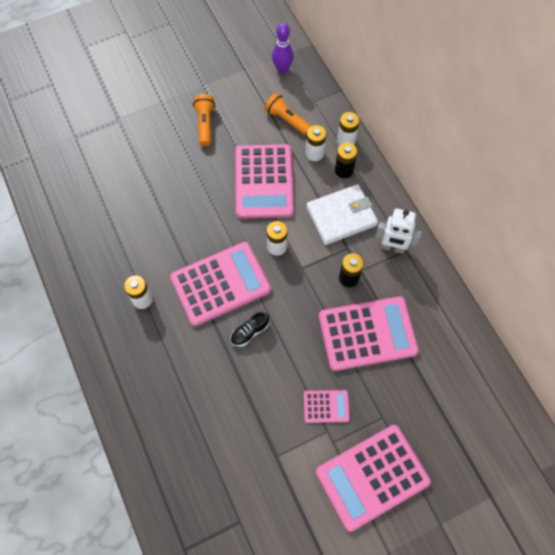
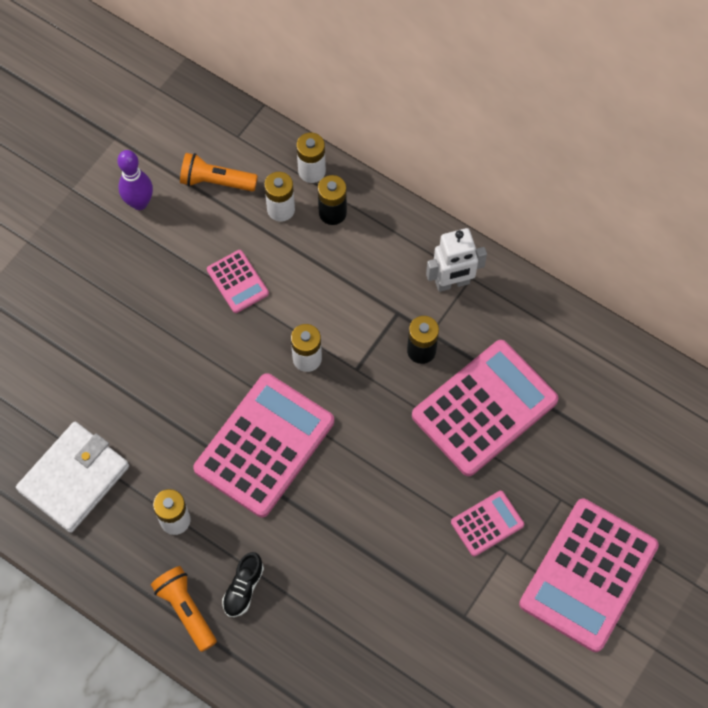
camera: 30 degrees left, 0 degrees up
orange flashlight [193,94,215,146] -> orange flashlight moved to [151,566,217,652]
black shoe [230,312,269,347] -> black shoe moved to [222,552,264,617]
pink calculator [235,144,294,219] -> pink calculator [207,250,269,313], size x0.48
purple bowling pin [272,23,294,74] -> purple bowling pin moved to [117,150,153,210]
white wallet [306,184,378,245] -> white wallet moved to [16,422,129,533]

